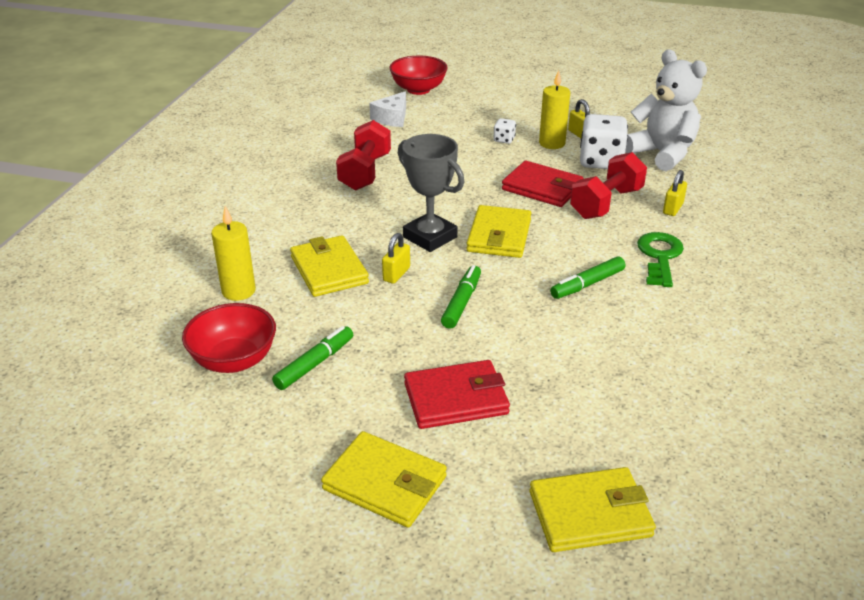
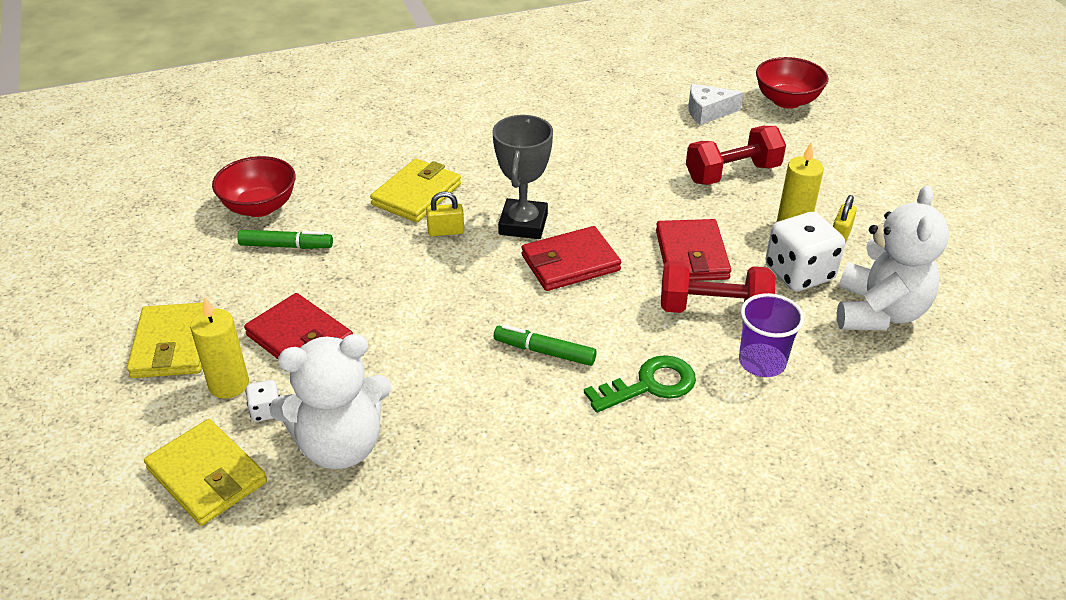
camera: 55 degrees right, 5 degrees up
yellow candle [211,206,256,301] -> yellow candle moved to [190,297,249,399]
red dumbbell [336,120,391,191] -> red dumbbell moved to [686,126,786,185]
green marker [441,265,481,329] -> none
yellow wallet [466,205,531,258] -> red wallet [521,226,621,291]
white dice [494,118,516,144] -> white dice moved to [246,380,280,422]
yellow padlock [663,170,687,216] -> purple cup [739,293,804,377]
none -> white teddy bear [269,334,391,469]

